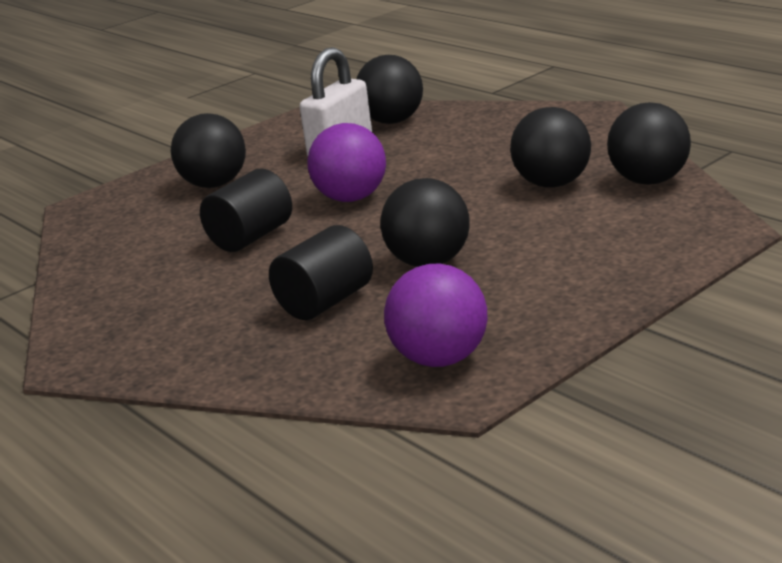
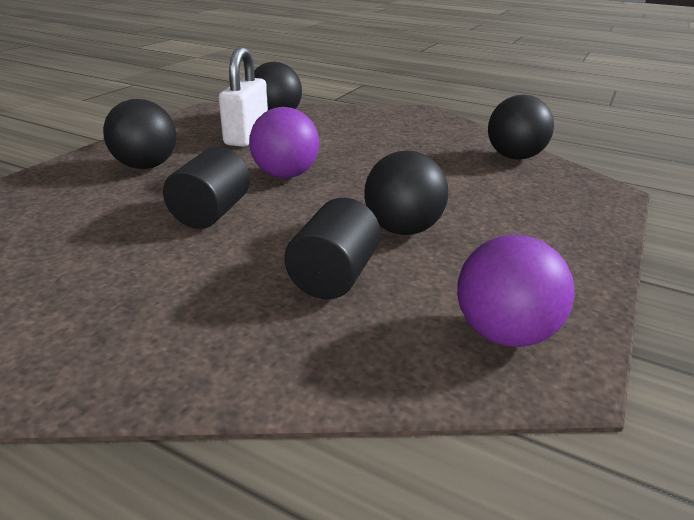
camera: 25 degrees left, 5 degrees up
black ball [510,107,591,188] -> none

